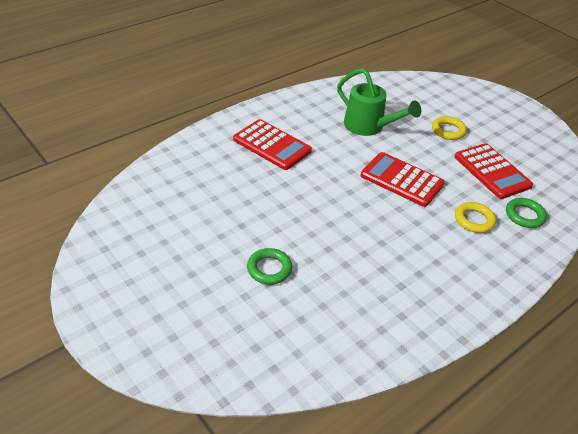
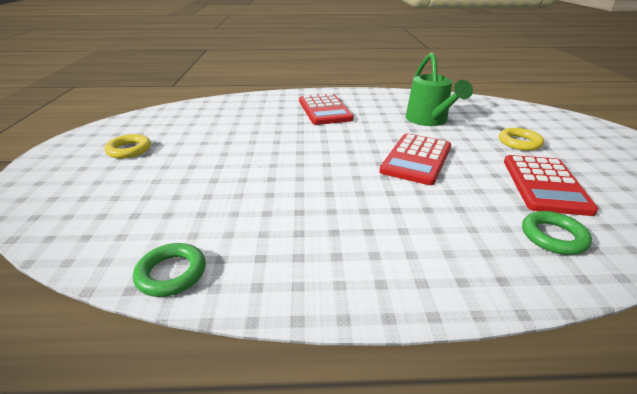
camera: 40 degrees right, 10 degrees down
green ring [247,248,292,285] -> green ring moved to [133,243,206,297]
red calculator [361,152,445,207] -> red calculator turned 135 degrees counterclockwise [380,133,451,185]
yellow ring [455,202,496,233] -> yellow ring moved to [105,134,151,158]

